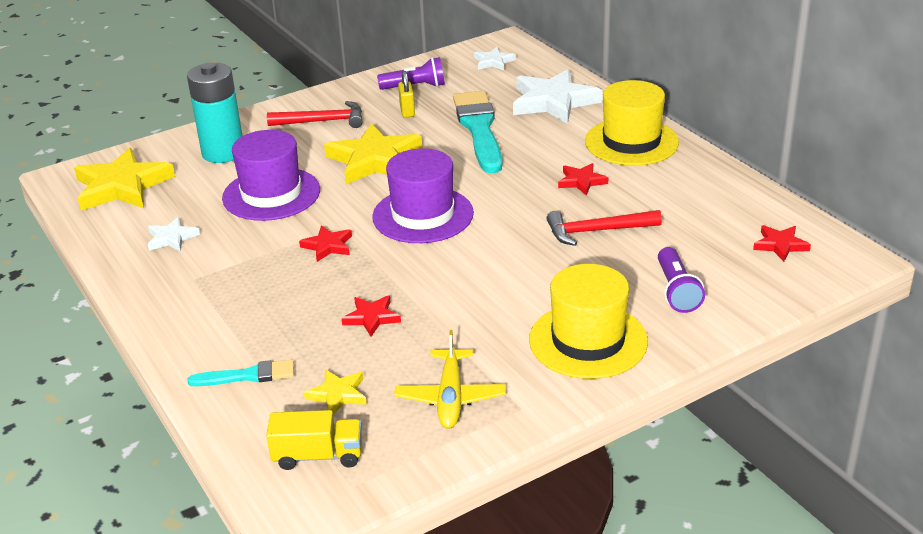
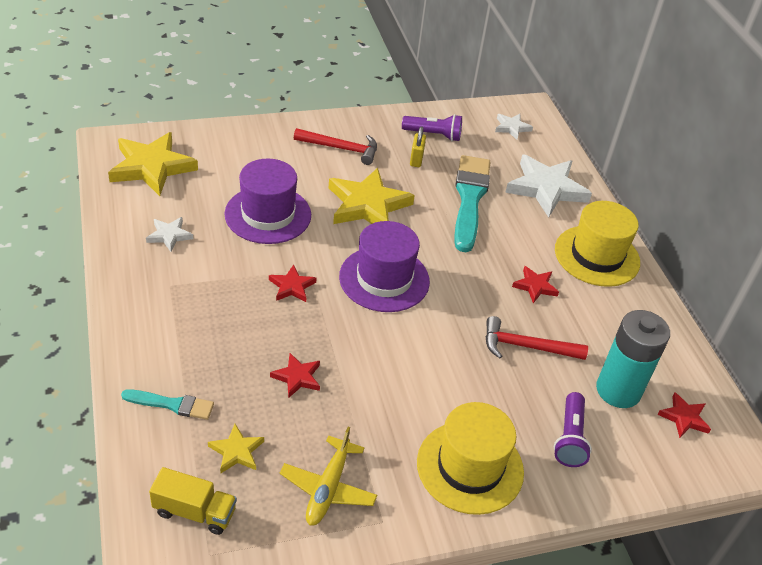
camera: 10 degrees right, 10 degrees up
turquoise battery [187,63,242,163] -> turquoise battery moved to [596,310,670,408]

